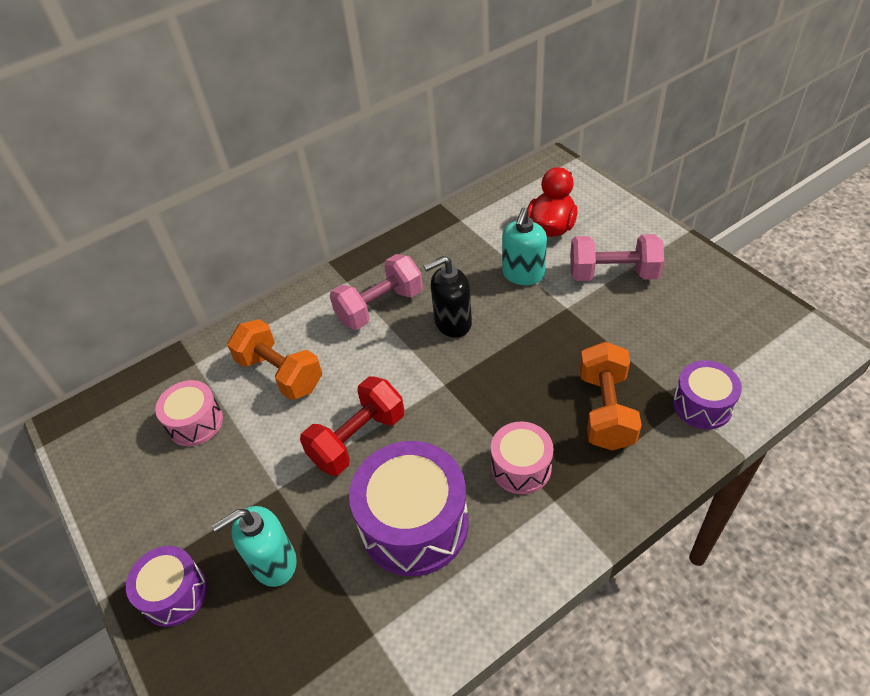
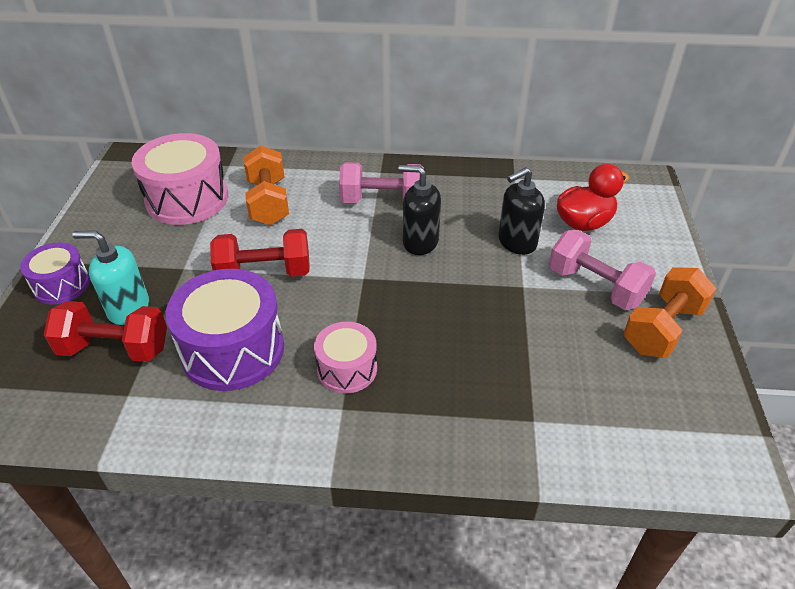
camera: 35 degrees right, 5 degrees down
pink drum [155,380,223,446] -> pink drum [131,133,228,225], size x1.74
turquoise soap dispenser [502,208,547,285] -> black soap dispenser [498,167,545,255]
orange dumbbell [580,342,642,451] -> orange dumbbell moved to [623,267,717,358]
purple drum [673,360,742,429] -> none
none -> red dumbbell [44,301,167,362]

